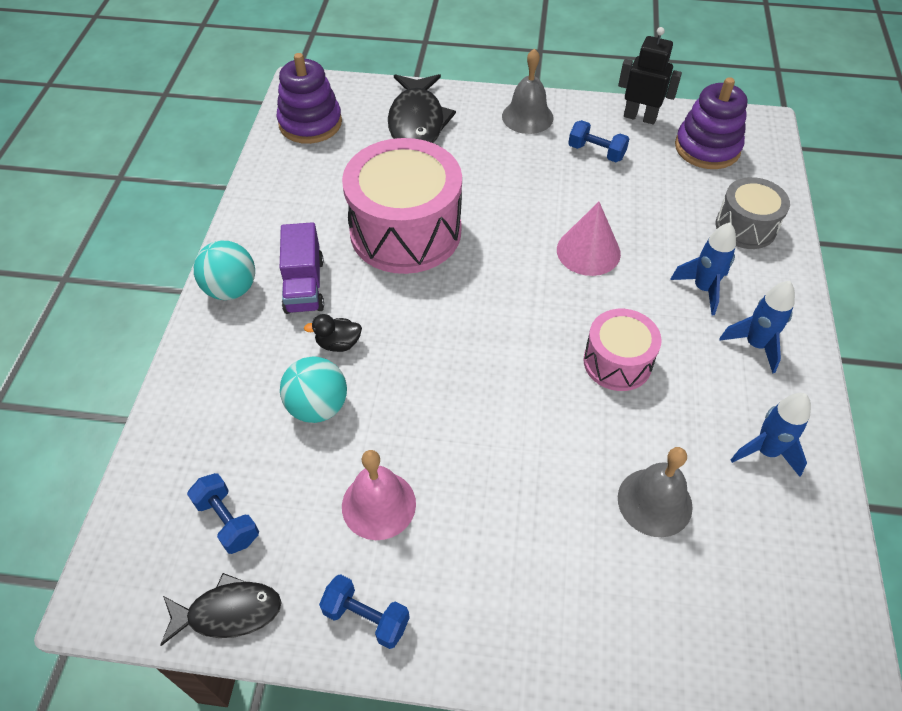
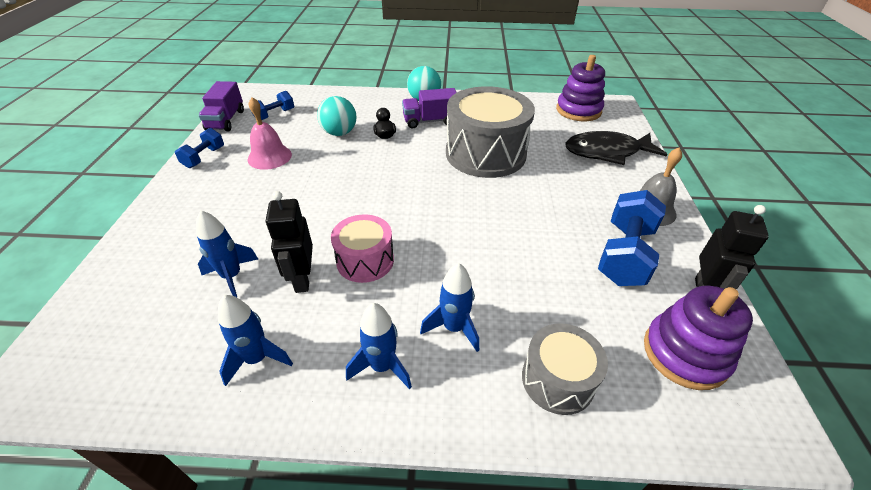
camera: 85 degrees right, 10 degrees down
black fish [160,573,282,646] -> purple truck [199,81,244,131]
pink drum [342,138,462,274] -> grey drum [446,86,535,178]
pink cone [557,202,621,276] -> none
blue dumbbell [568,120,629,162] -> blue dumbbell [598,190,666,286], size x1.77
grey bell [618,447,693,537] -> blue rocket [196,210,258,297]
none -> black robot [266,191,313,293]

